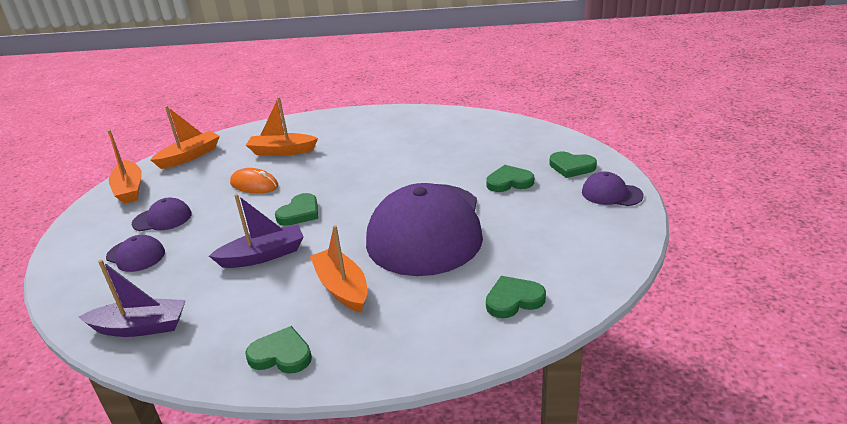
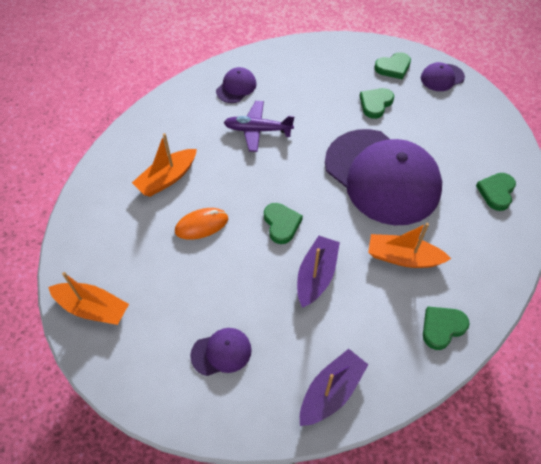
camera: 50 degrees left, 25 degrees up
purple cap [132,198,191,231] -> purple cap moved to [216,67,257,103]
orange boat [150,106,220,169] -> none
none -> purple plane [224,101,294,152]

